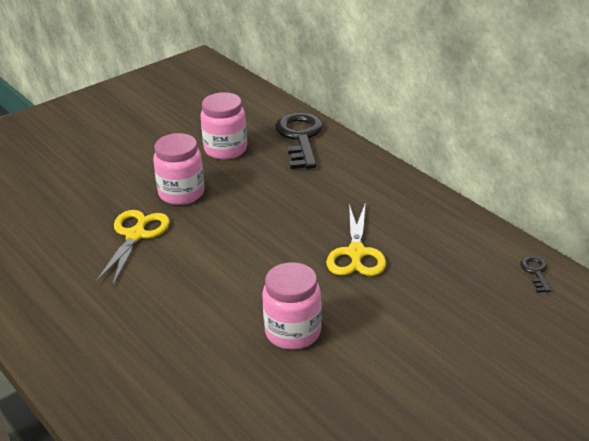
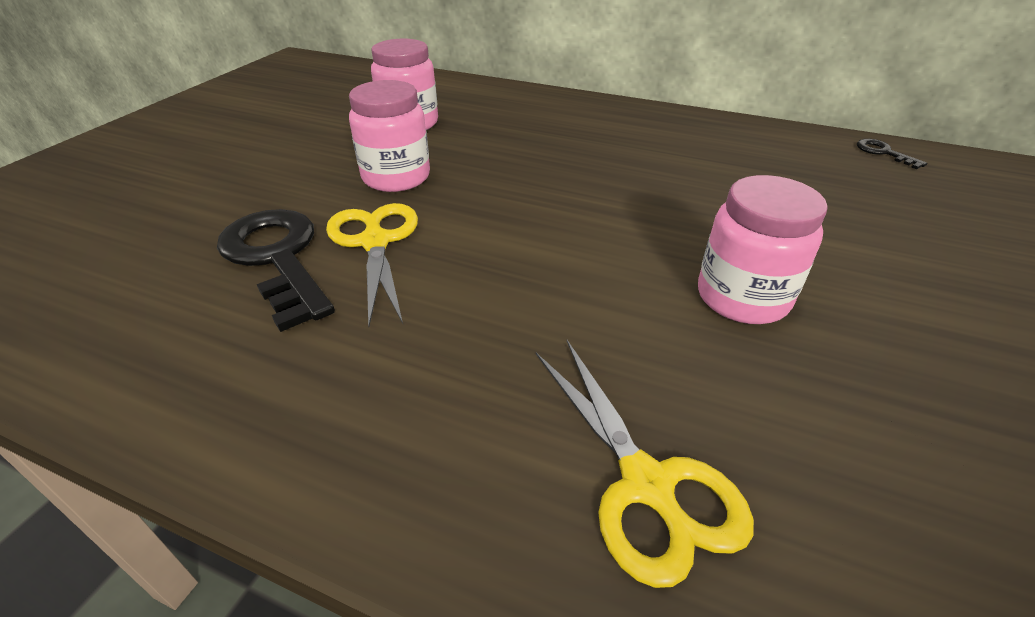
camera: 30 degrees left, 5 degrees up
black key [275,112,323,169] -> black key moved to [217,209,335,332]
yellow scissors [326,202,386,276] -> yellow scissors moved to [536,340,754,588]

